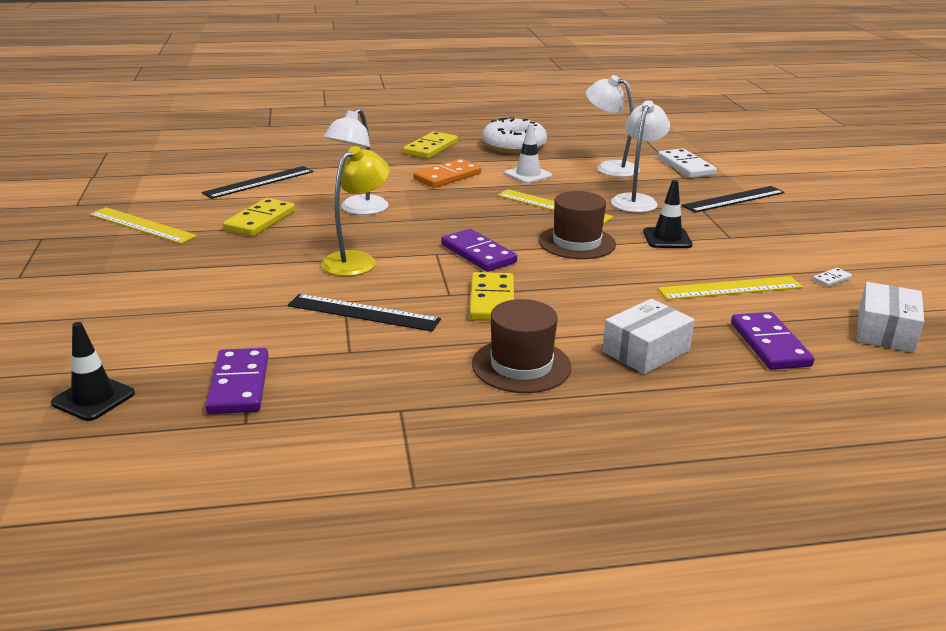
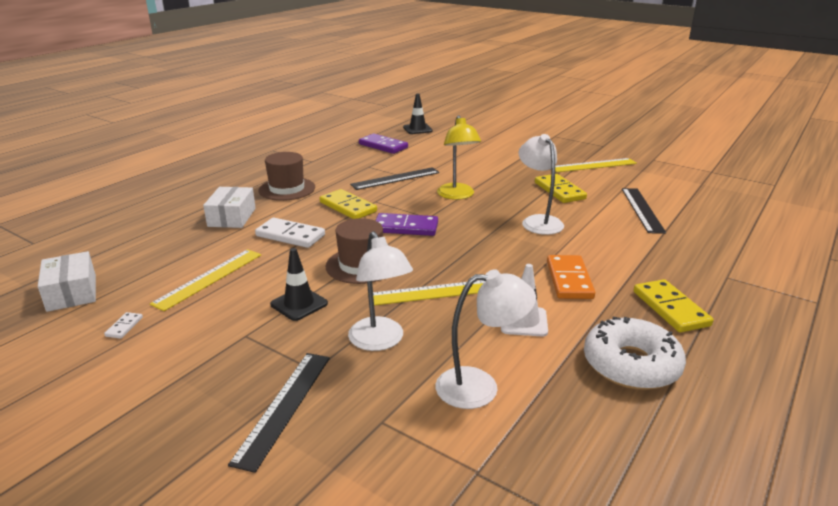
camera: 135 degrees right, 0 degrees up
white domino [658,148,717,178] -> white domino moved to [255,218,325,248]
purple domino [731,312,815,370] -> none

